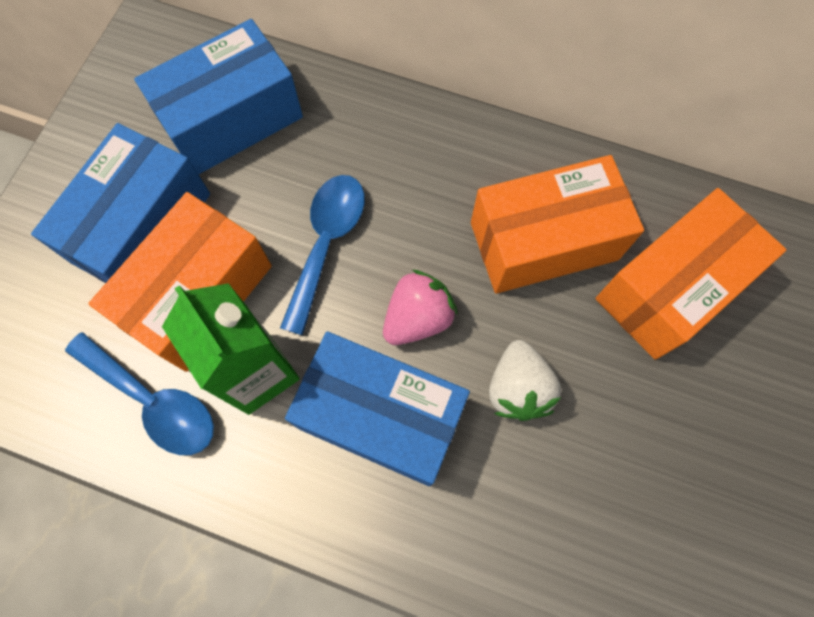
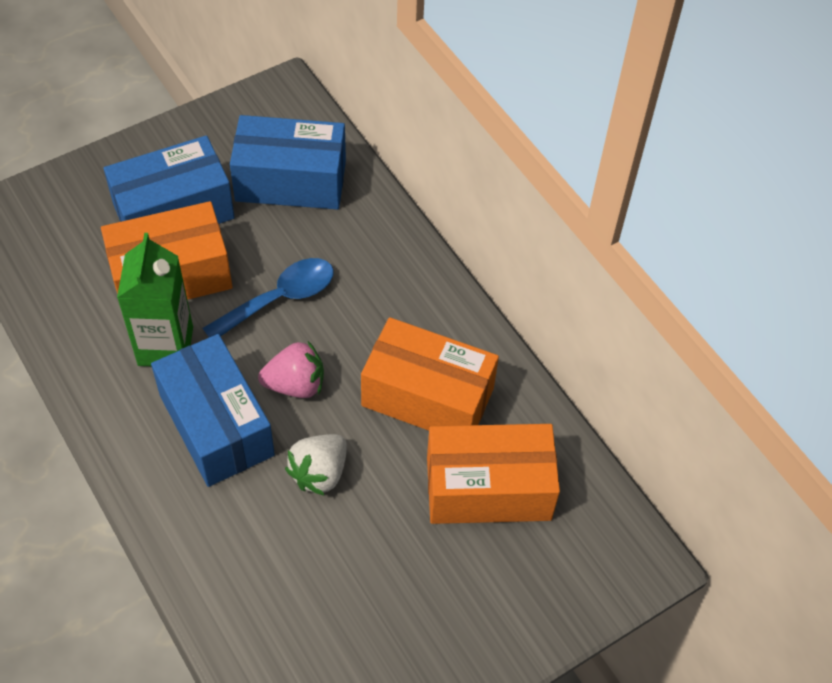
camera: 35 degrees right, 15 degrees down
blue spoon [65,332,214,455] -> none

